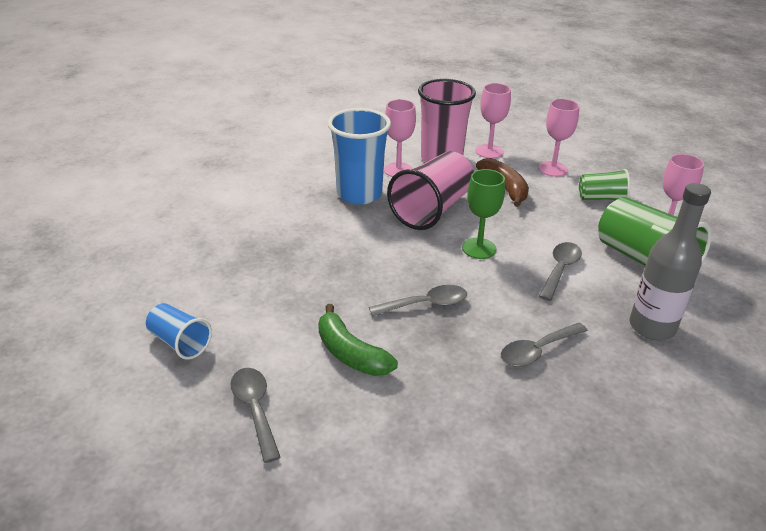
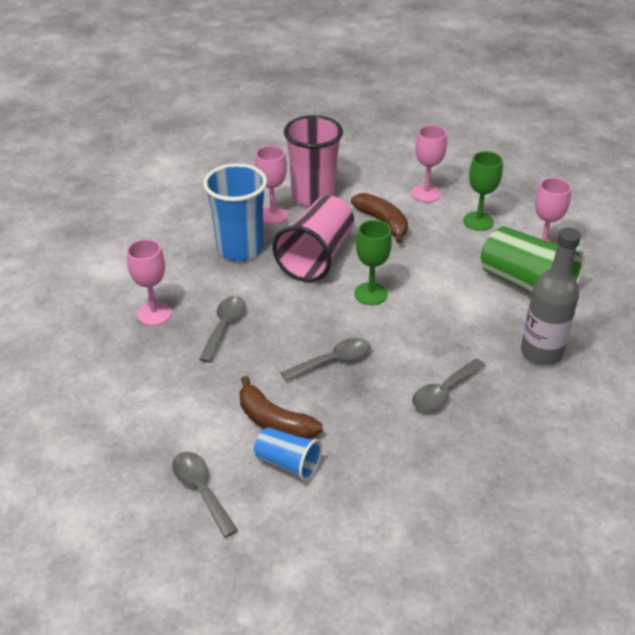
camera: 10 degrees left, 5 degrees up
blue cup [146,303,212,360] -> blue cup moved to [254,427,322,481]
green banana [318,304,398,376] -> brown banana [239,376,323,439]
pink goblet [476,83,511,158] -> pink goblet moved to [127,239,172,326]
grey spoon [539,242,582,301] -> grey spoon moved to [199,296,246,363]
green cup [579,169,630,200] -> green goblet [463,151,503,231]

